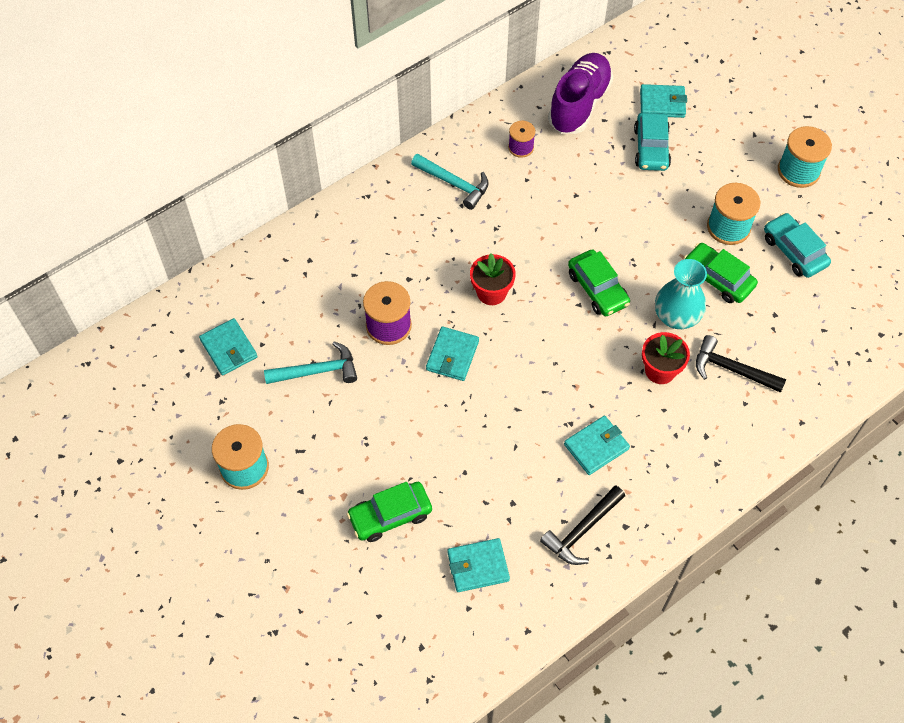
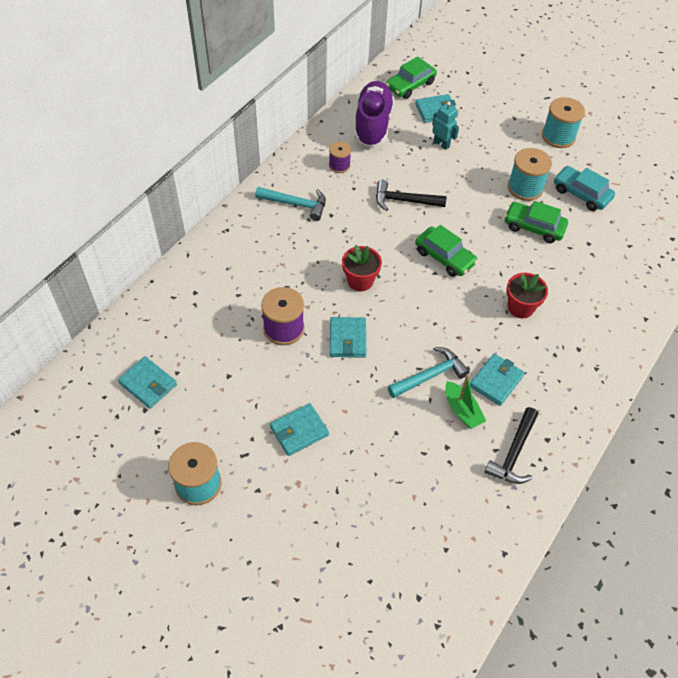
camera: 20 degrees left, 5 degrees down
turquoise hammer [264,341,357,384] -> turquoise hammer moved to [388,347,470,398]
green car [347,482,432,542] -> green car moved to [386,57,437,99]
turquoise wallet [448,538,510,592] -> turquoise wallet moved to [270,403,329,456]
turquoise car [634,112,671,171] -> turquoise robot [432,101,459,150]
turquoise vase [655,259,707,329] -> none
black hammer [696,335,786,393] -> black hammer moved to [376,180,447,211]
none -> green boat [445,375,486,429]

